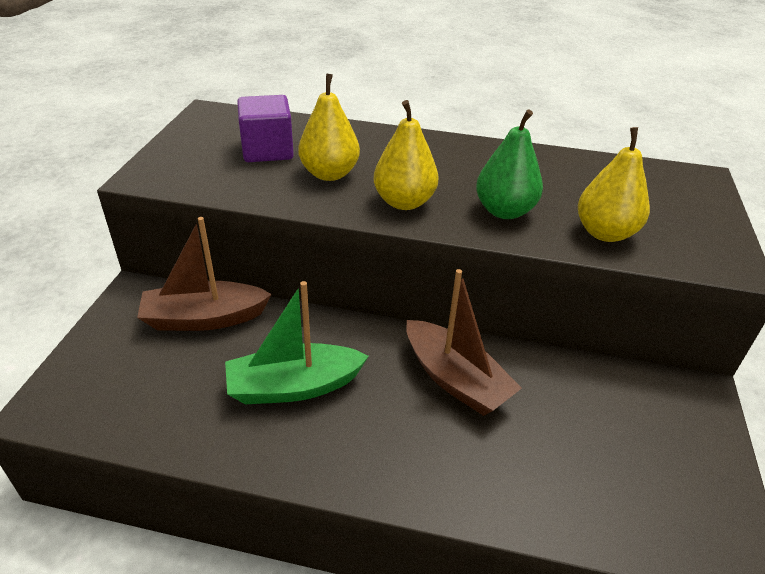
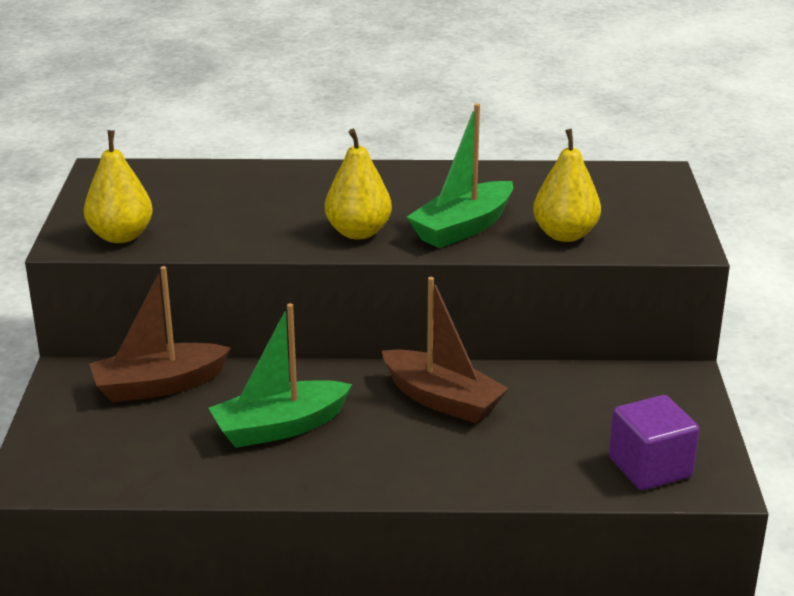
camera: 10 degrees left, 10 degrees down
purple cube [237,95,294,162] -> purple cube moved to [609,395,700,490]
yellow pear [299,73,360,181] -> yellow pear moved to [84,130,153,243]
green pear [476,109,543,219] -> green boat [407,104,513,248]

